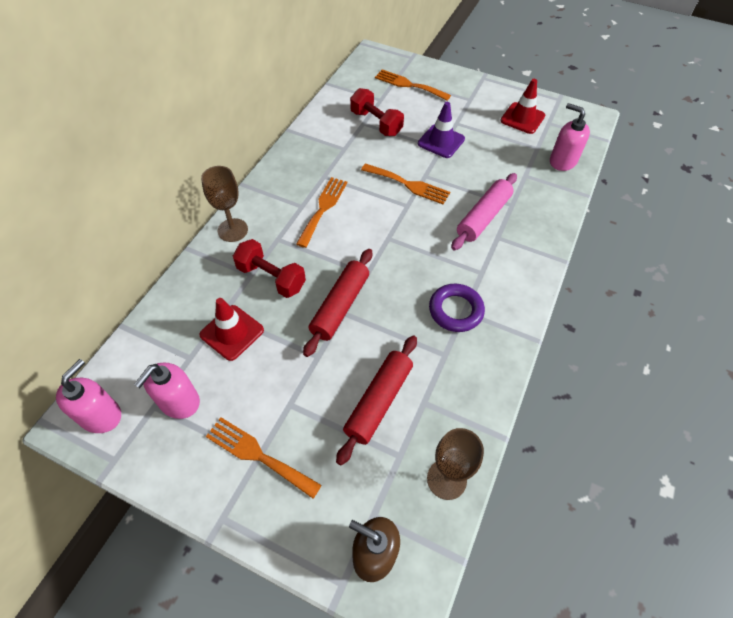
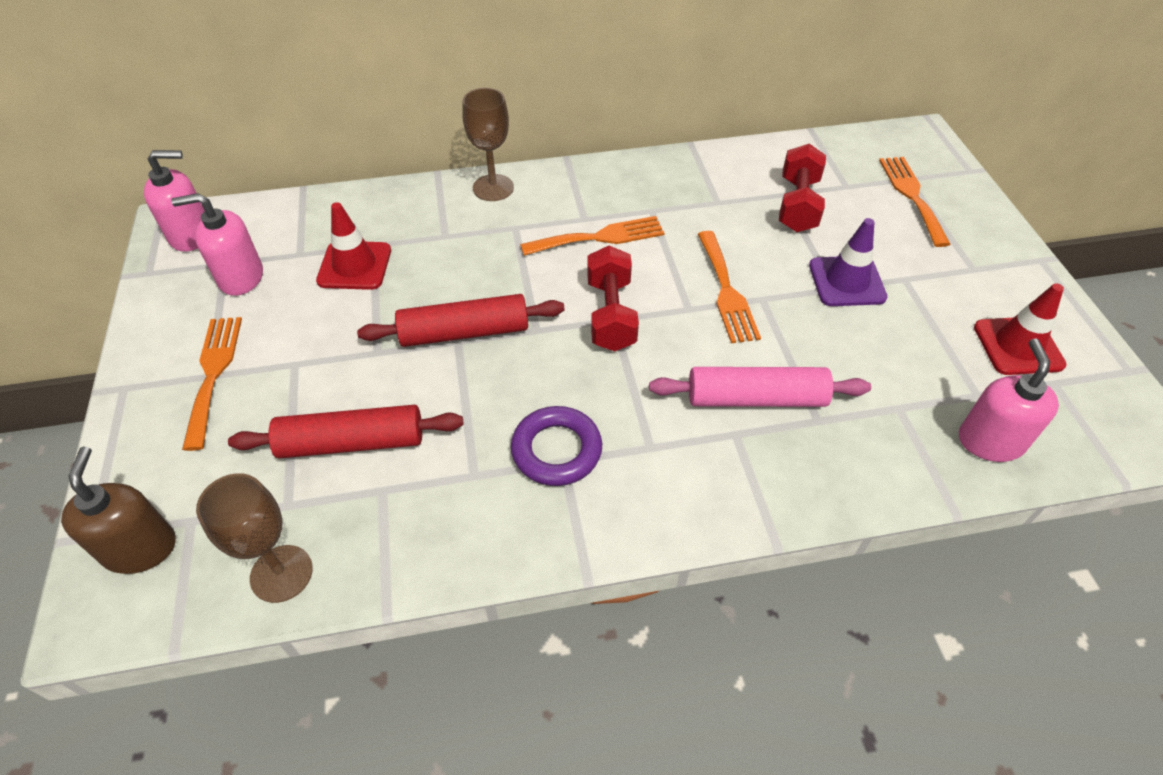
camera: 55 degrees right, 5 degrees down
red dumbbell [233,239,306,298] -> red dumbbell moved to [587,246,639,351]

